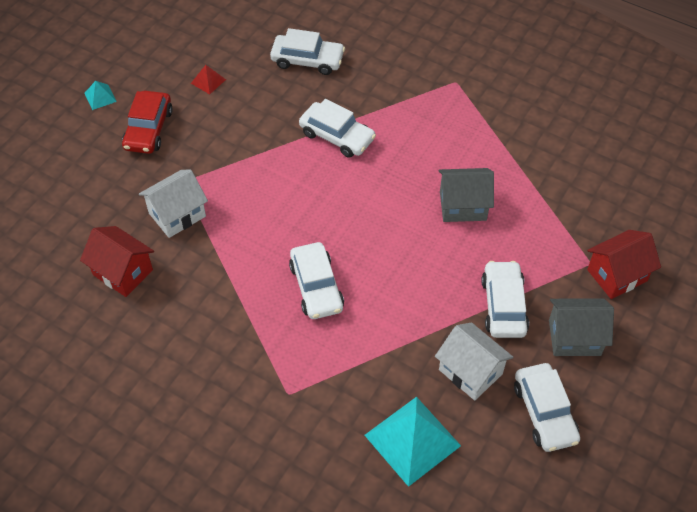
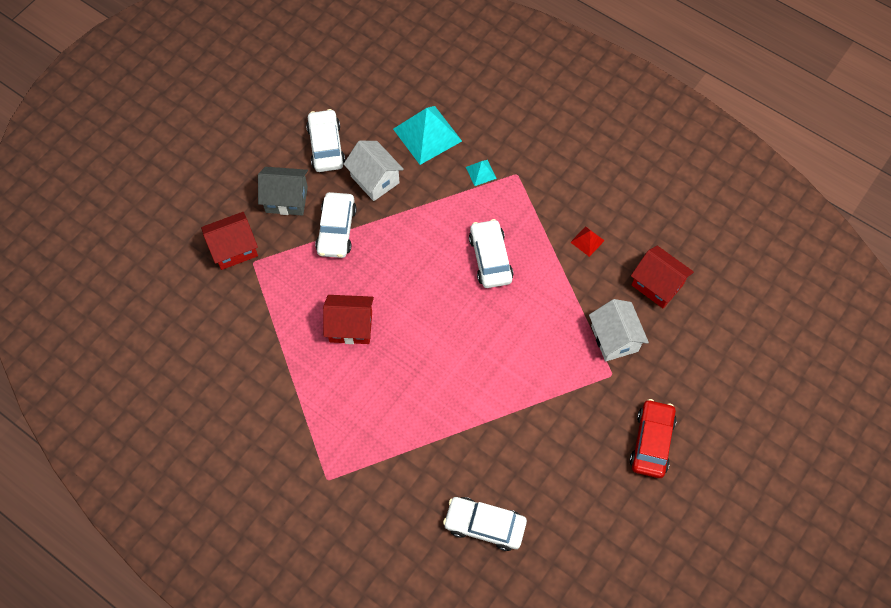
camera: 175 degrees left, 10 degrees up
turquoise pyramid [84,81,117,110] -> turquoise pyramid moved to [466,160,497,186]
white house [139,169,208,238] -> white house turned 75 degrees counterclockwise [589,299,649,361]
red pyramid [191,65,226,94] -> red pyramid moved to [570,226,605,257]
white car [299,99,376,158] -> none
grey house [439,168,494,222] -> red house [323,295,374,344]

